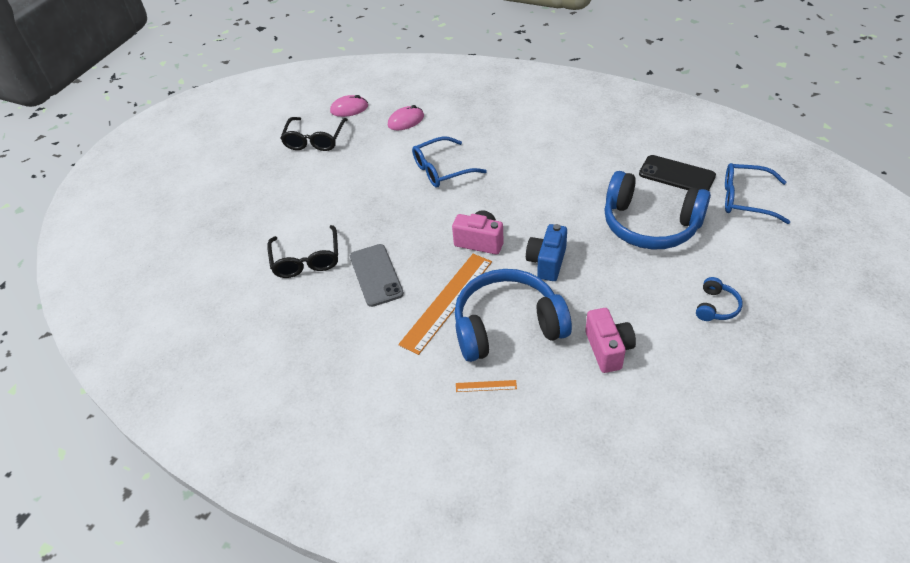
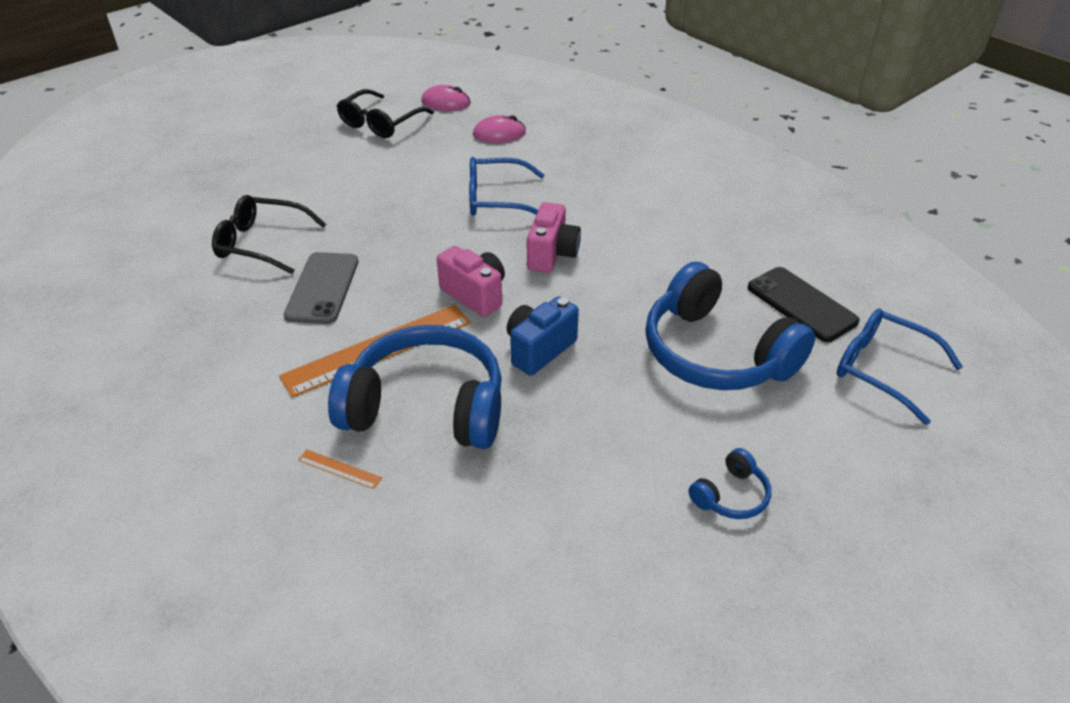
camera: 20 degrees right, 5 degrees down
black glasses [267,225,338,278] -> black glasses turned 90 degrees clockwise [212,195,326,274]
pink camera [585,308,636,373] -> pink camera moved to [527,202,581,273]

